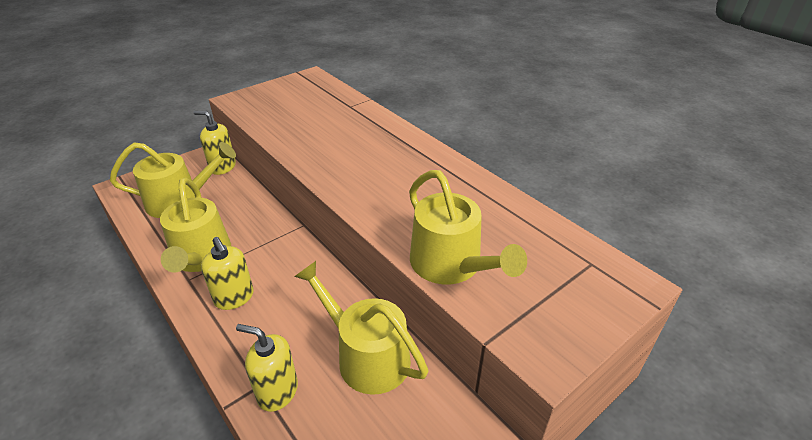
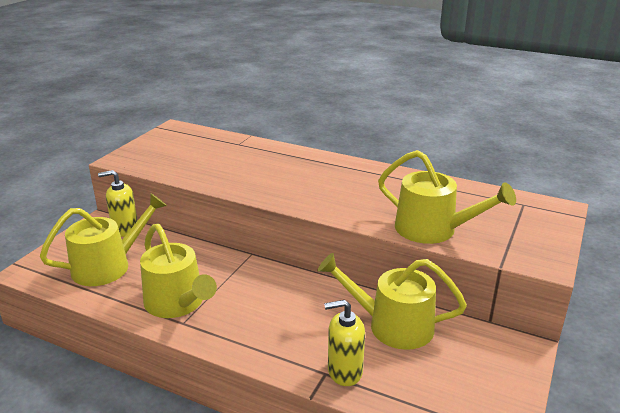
camera: 25 degrees left, 10 degrees down
yellow soap dispenser [201,237,254,310] -> none

